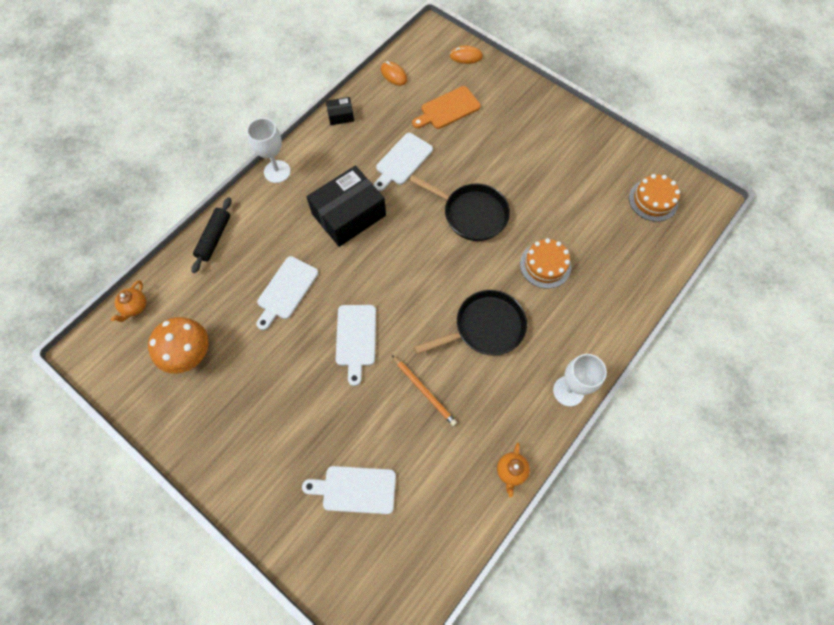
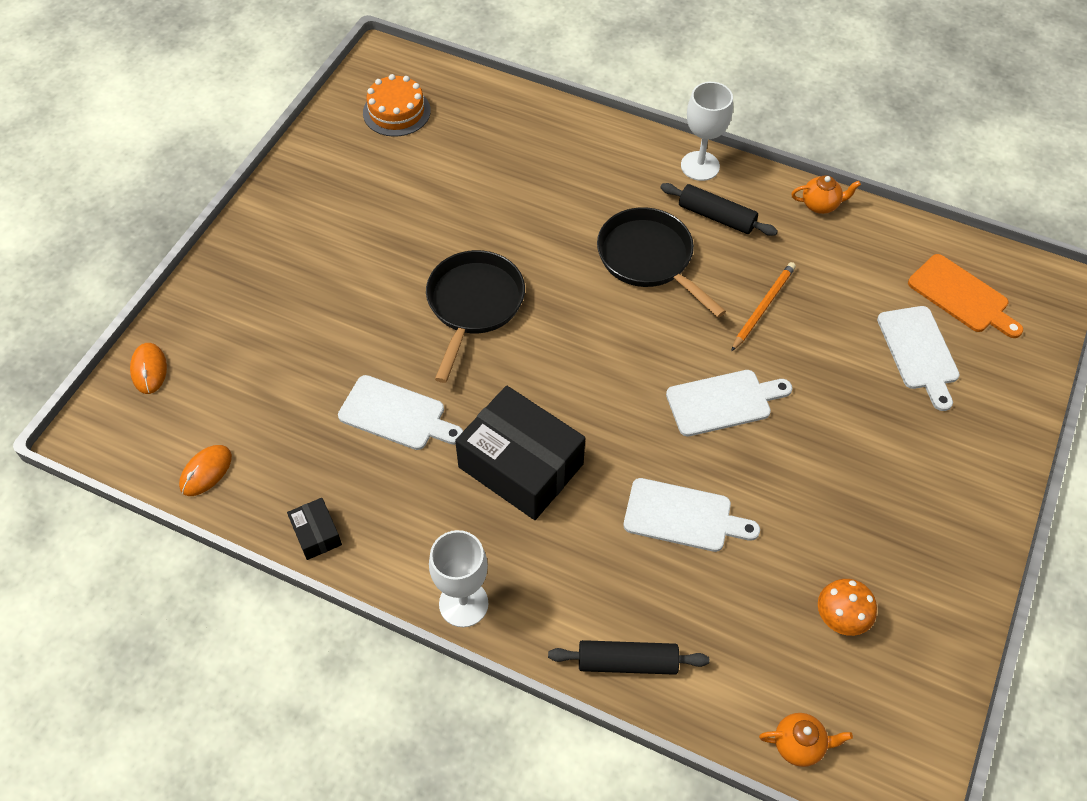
camera: 105 degrees left, 10 degrees down
orange mushroom [148,317,209,374] -> orange mushroom [818,579,877,636], size x0.63
orange cutting board [412,86,481,129] -> orange cutting board moved to [908,254,1023,338]
orange cake [520,238,571,289] -> none
none -> black rolling pin [660,183,778,236]

